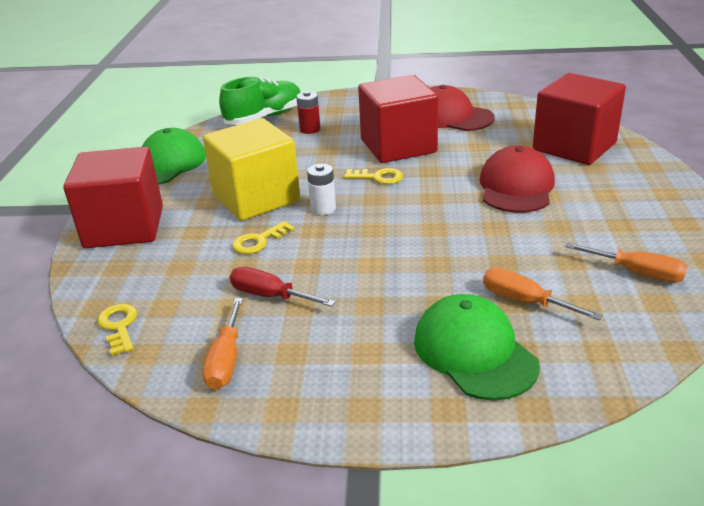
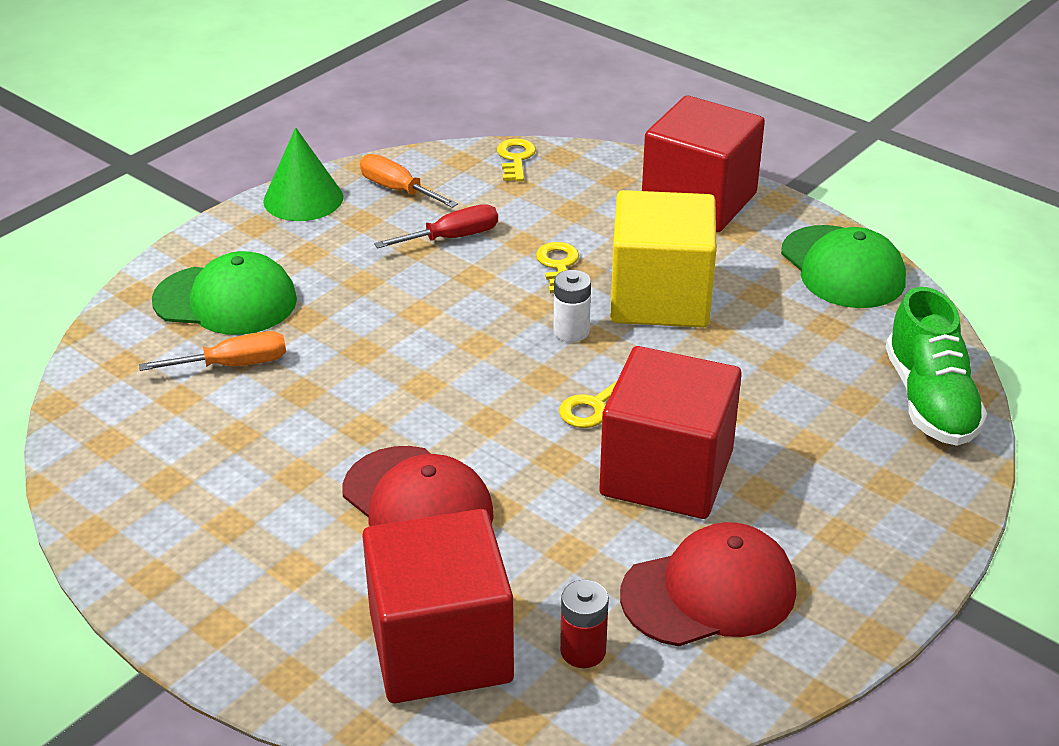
camera: 125 degrees right, 5 degrees up
yellow key [97,304,137,356] -> yellow key turned 105 degrees counterclockwise [497,138,536,181]
red battery [296,91,320,134] -> red battery moved to [560,580,609,668]
orange screwdriver [565,242,687,283] -> none
none -> green cone [263,128,343,221]

